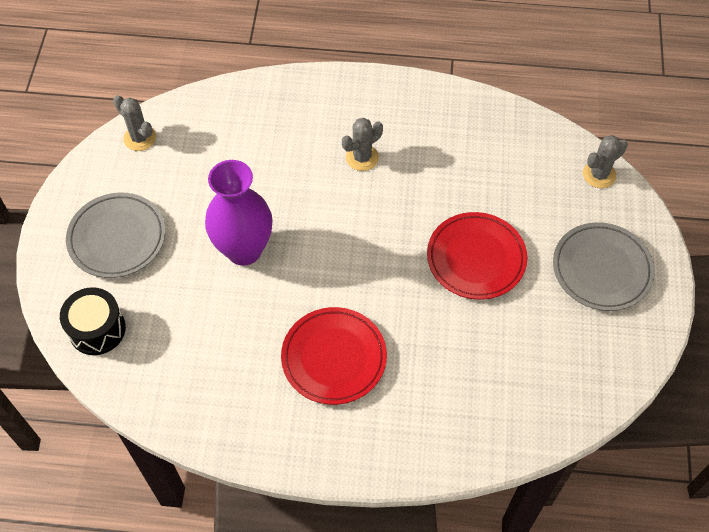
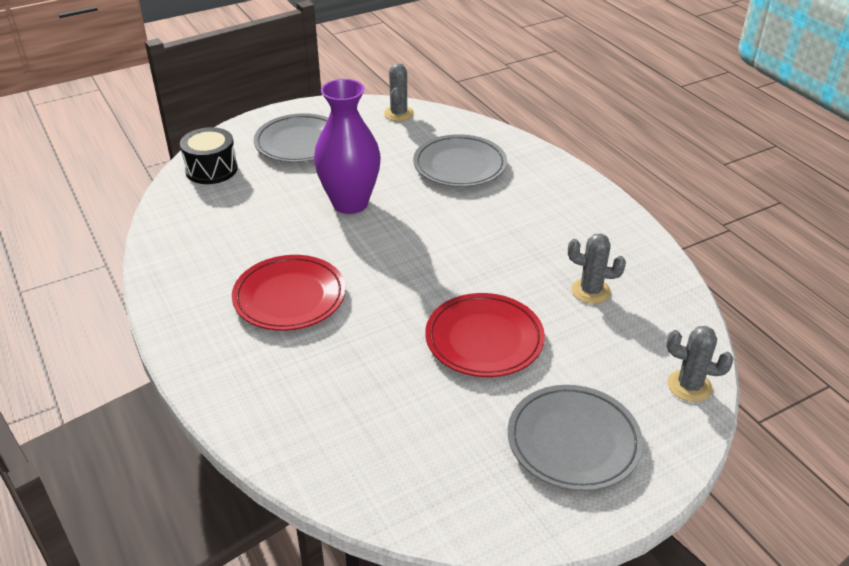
camera: 55 degrees right, 20 degrees down
grey cactus [342,118,383,171] -> grey cactus moved to [568,233,626,304]
none -> grey plate [413,134,507,187]

